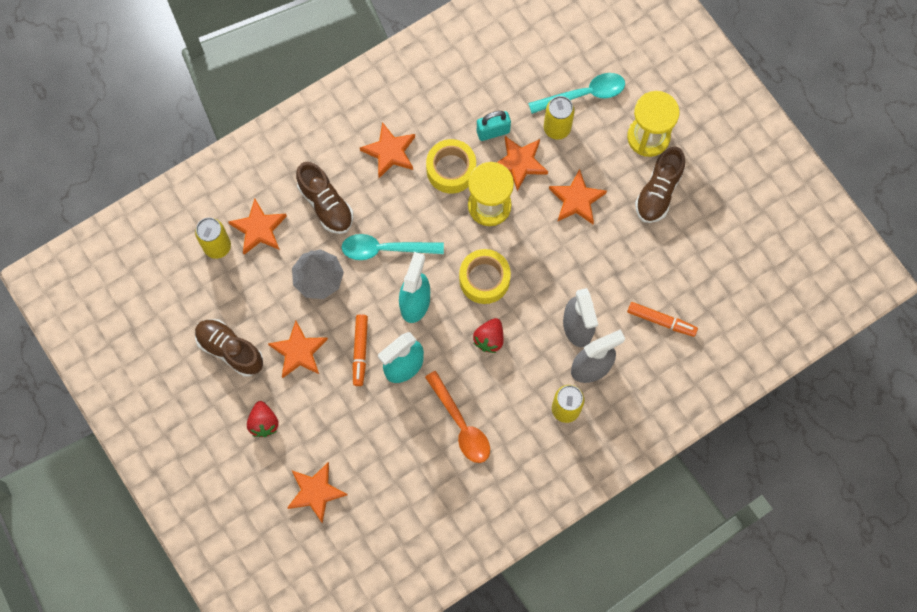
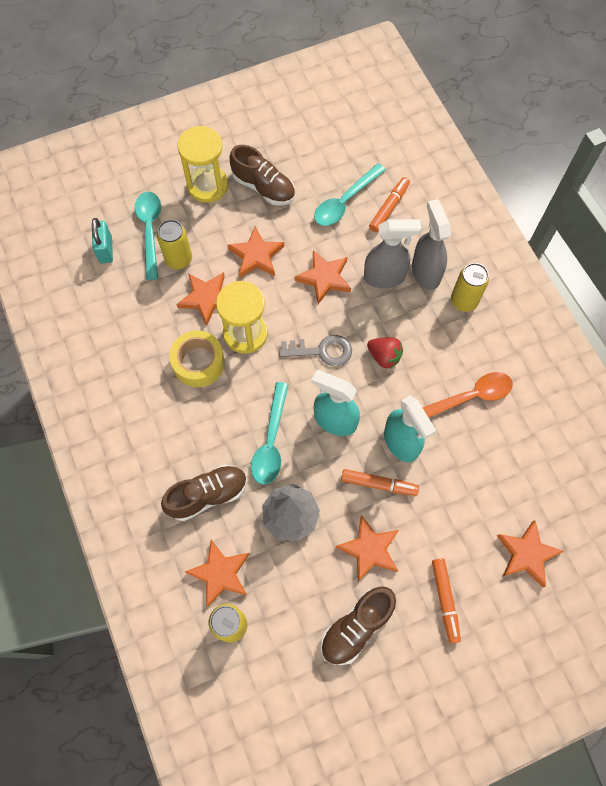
camera: 80 degrees left, 5 degrees down
red strawberry [247,401,279,437] -> orange marker [432,558,461,643]
orange star [360,122,415,178] -> orange star moved to [295,250,351,304]
yellow tape [459,249,511,304] -> grey key [279,335,352,366]
turquoise padlock [477,111,511,141] -> turquoise padlock moved to [92,218,113,264]
none -> turquoise spoon [314,163,386,226]

